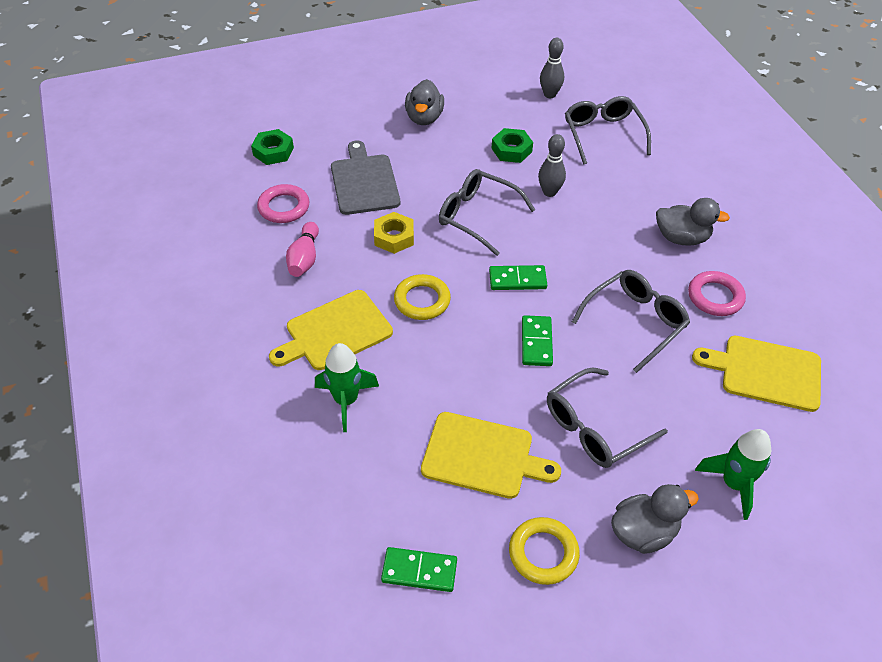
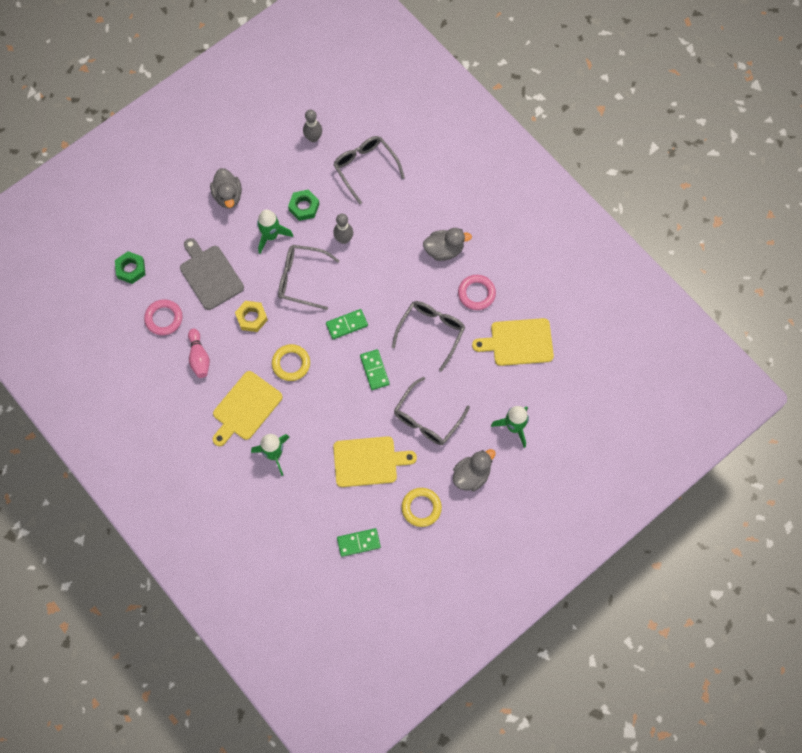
camera: 20 degrees left, 20 degrees up
none -> green rocket [257,209,293,254]

